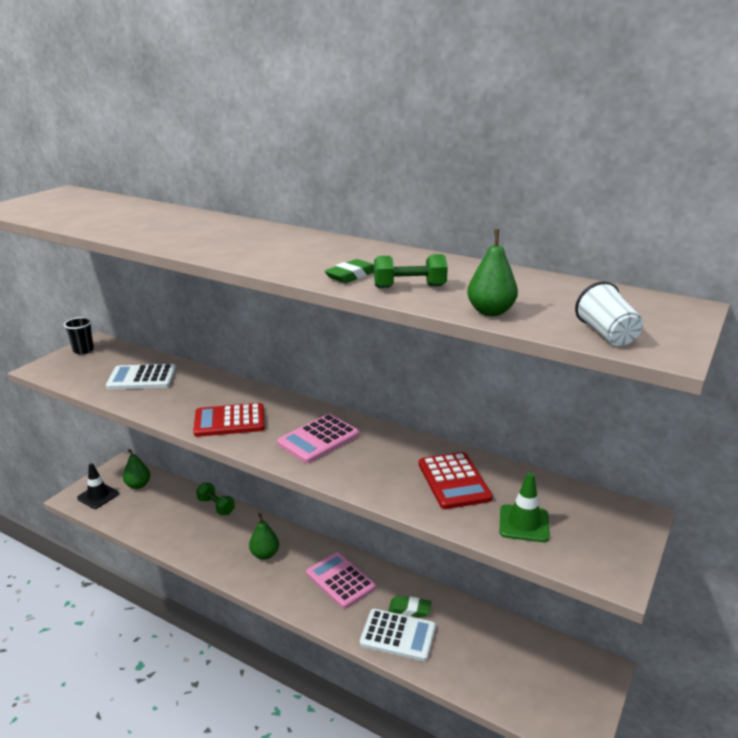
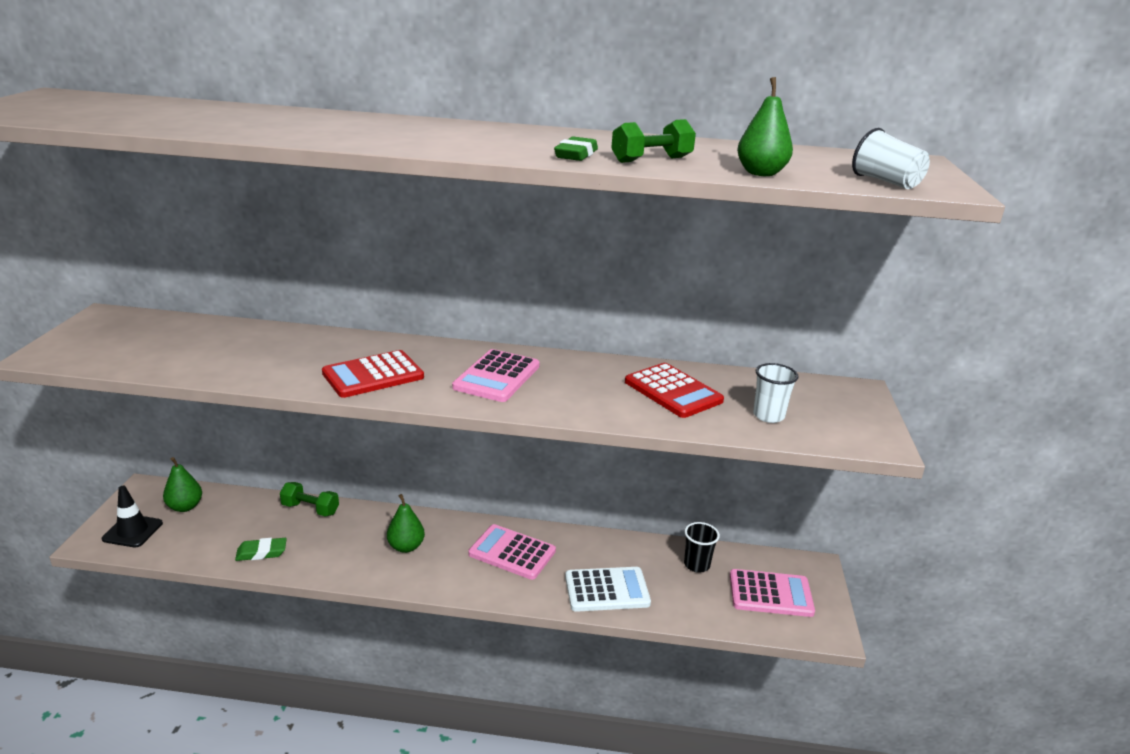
camera: 25 degrees left, 0 degrees up
black cup [64,317,94,354] -> black cup moved to [684,522,720,573]
white calculator [106,364,176,390] -> none
green eraser [388,596,431,617] -> green eraser moved to [235,538,287,561]
green traffic cone [500,473,550,542] -> white cup [753,363,799,423]
none -> pink calculator [730,569,815,617]

